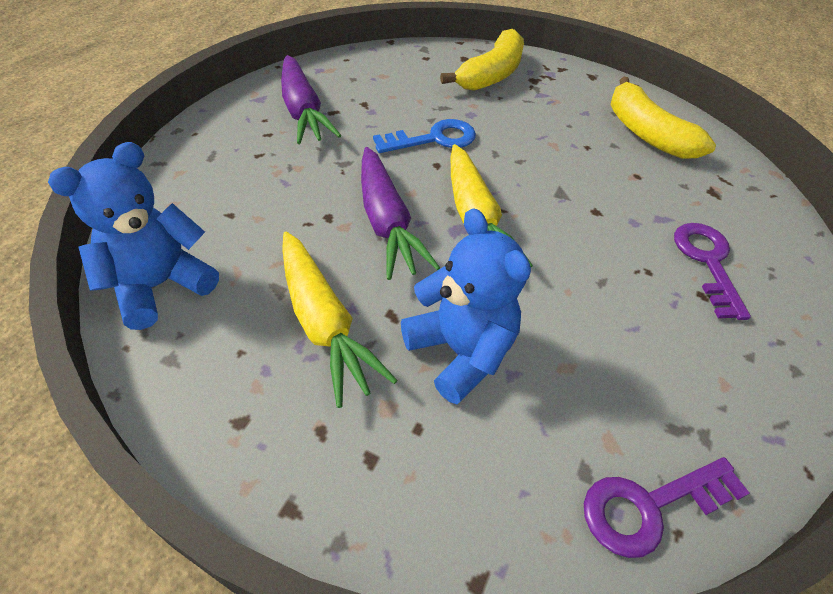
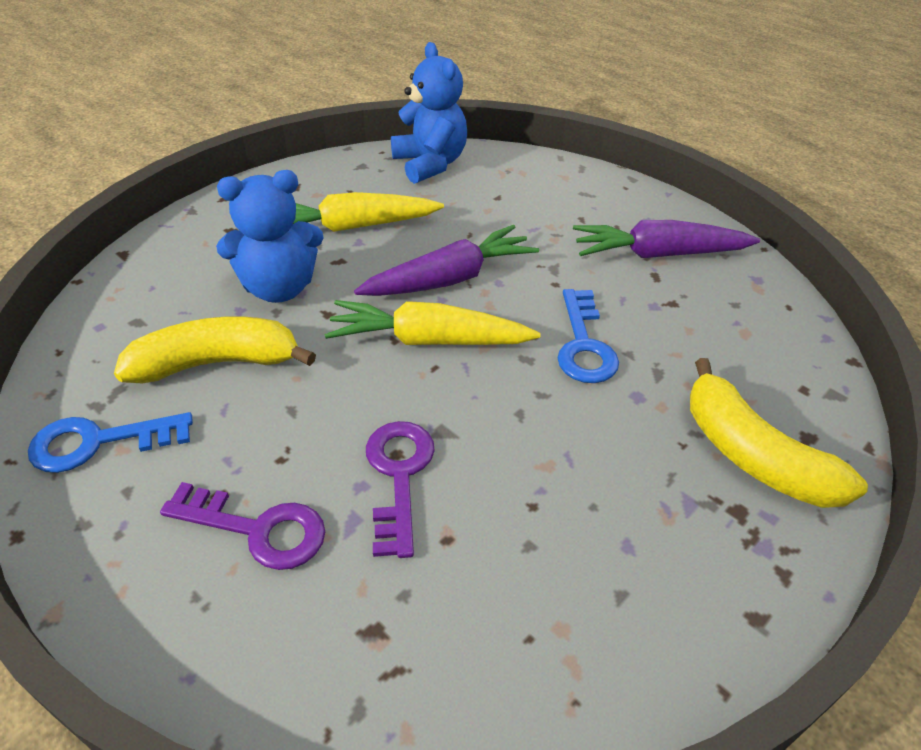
camera: 110 degrees right, 5 degrees down
purple carrot [361,147,440,280] -> purple carrot turned 150 degrees clockwise [354,225,539,296]
purple key [584,457,750,558] -> purple key moved to [366,421,435,558]
yellow banana [610,76,716,159] -> yellow banana moved to [114,316,316,383]
none -> blue key [28,412,193,473]

